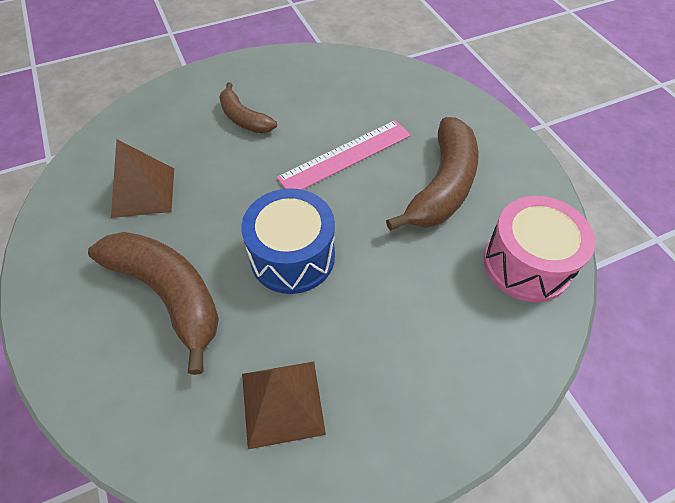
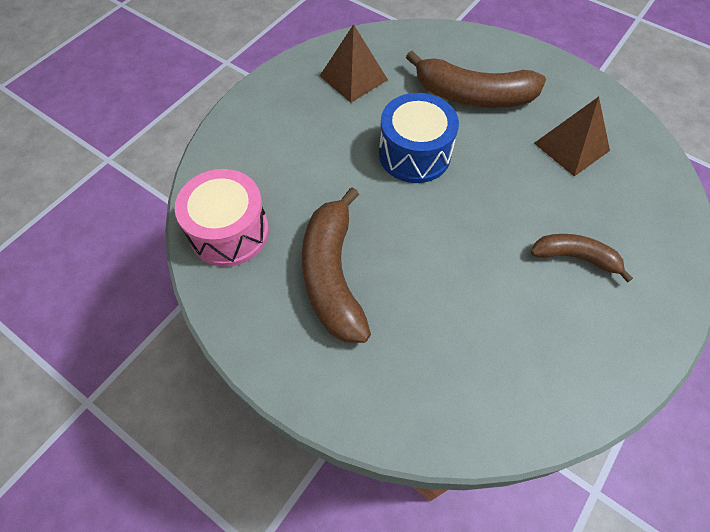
camera: 150 degrees right, 5 degrees up
pink ruler [277,120,411,190] -> none

